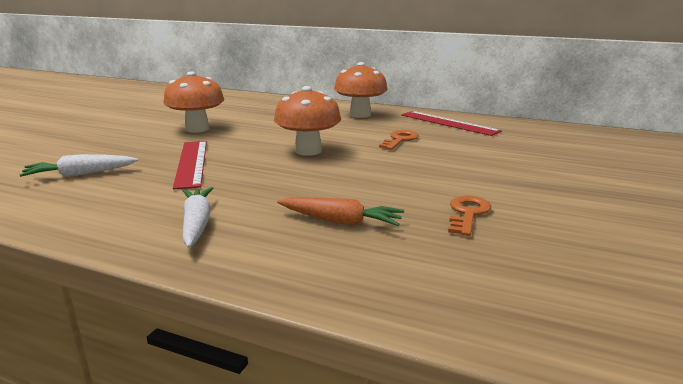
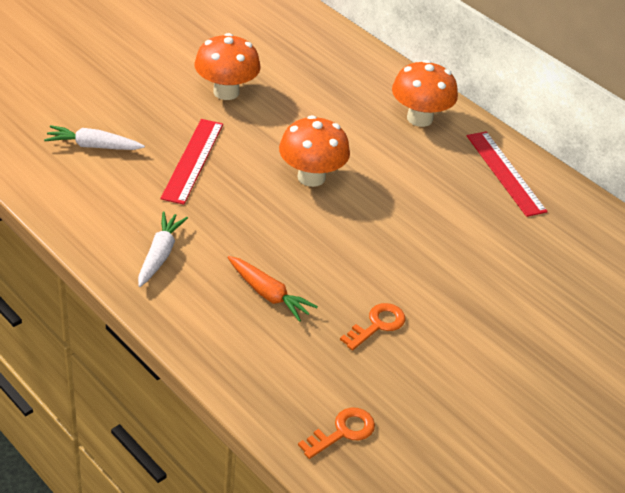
camera: 20 degrees right, 20 degrees up
orange key [379,130,419,150] -> orange key moved to [298,407,375,459]

